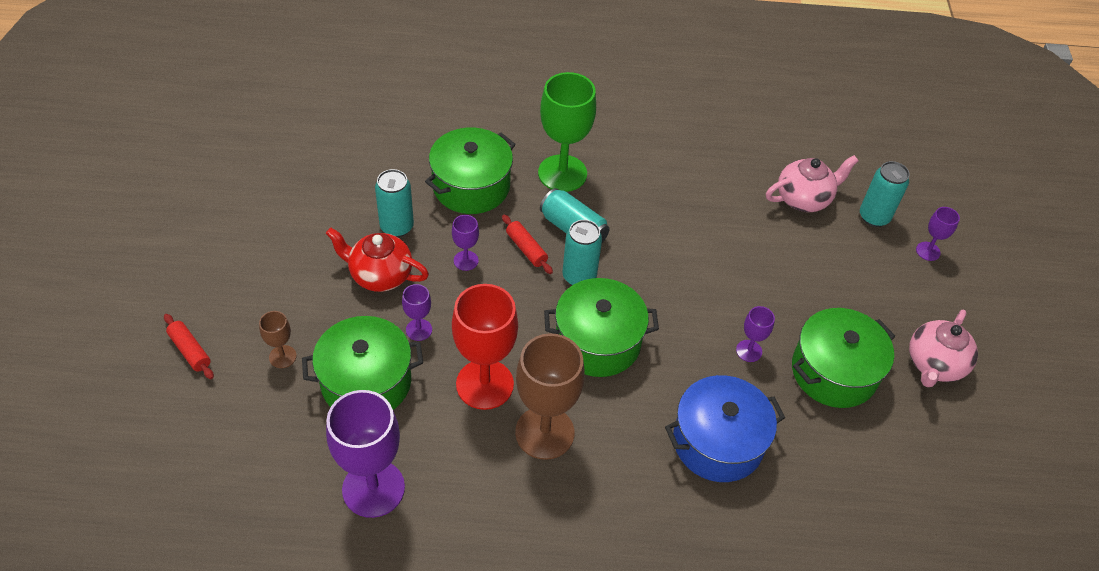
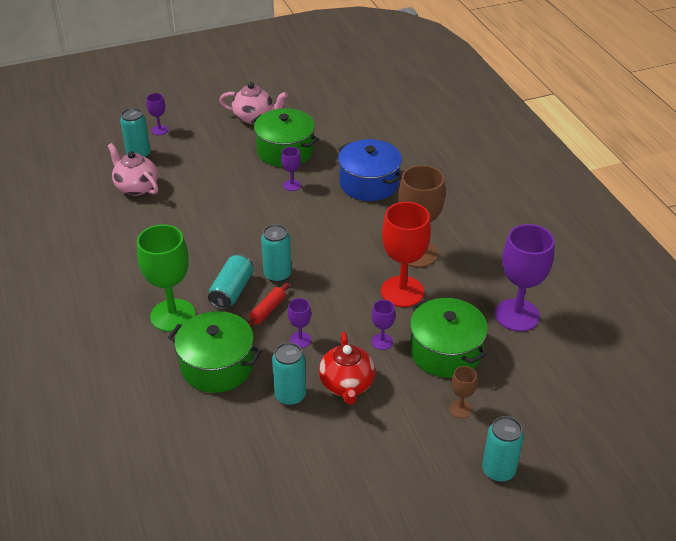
camera: 110 degrees left, 10 degrees down
red rolling pin [164,314,214,379] -> turquoise can [482,416,524,482]
green pot [544,278,659,377] -> none

